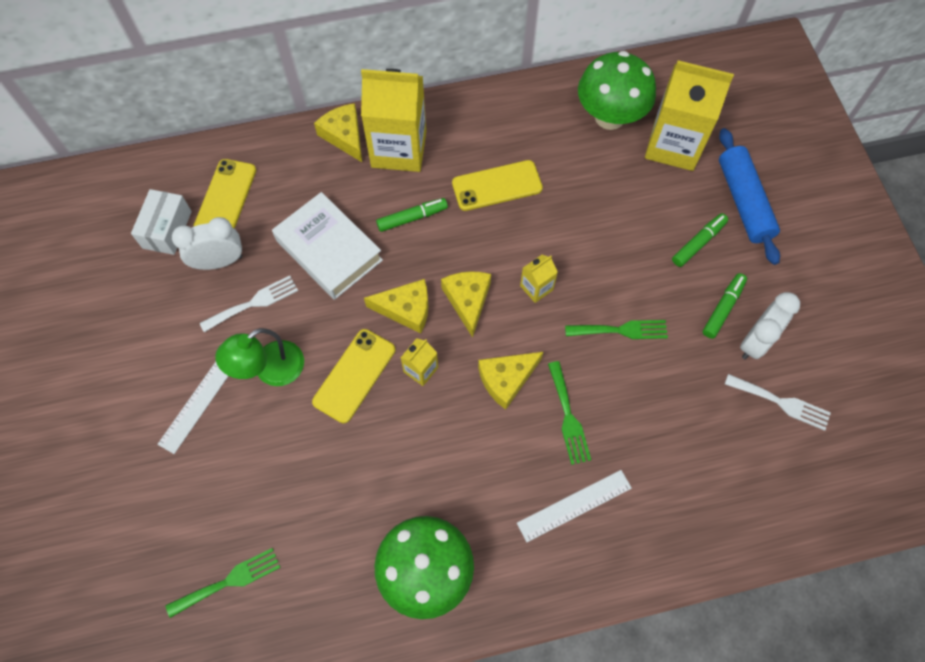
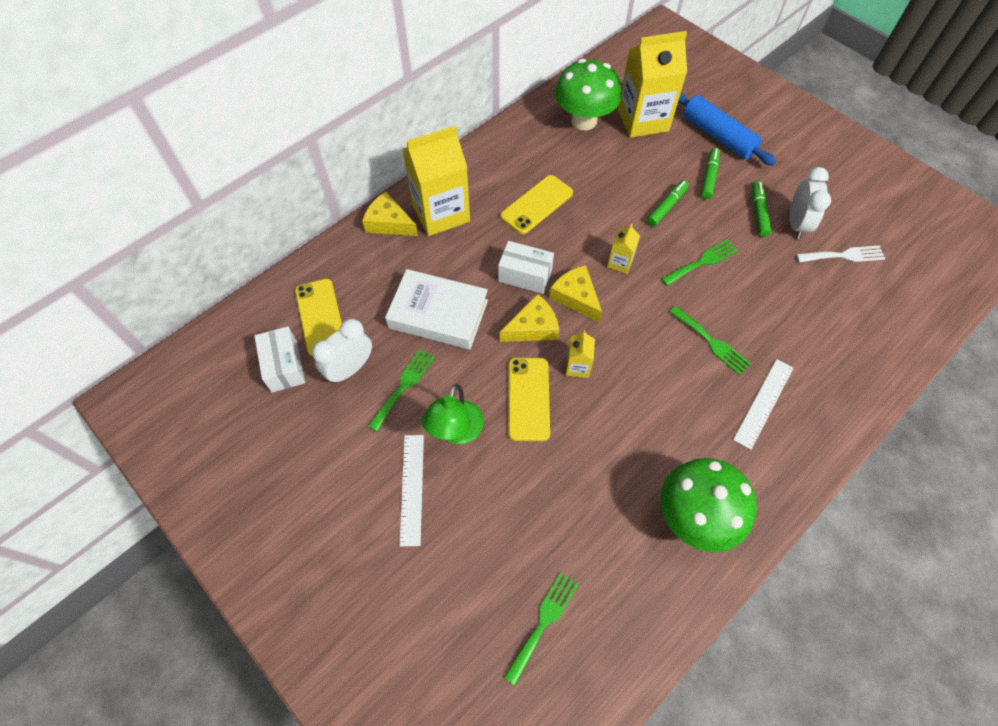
camera: 30 degrees left, 5 degrees down
white fork [200,276,298,332] -> green fork [368,349,435,431]
green marker [376,198,448,232] -> green marker moved to [647,180,689,227]
yellow cheese [478,352,543,410] -> none
none -> white box [498,241,554,294]

